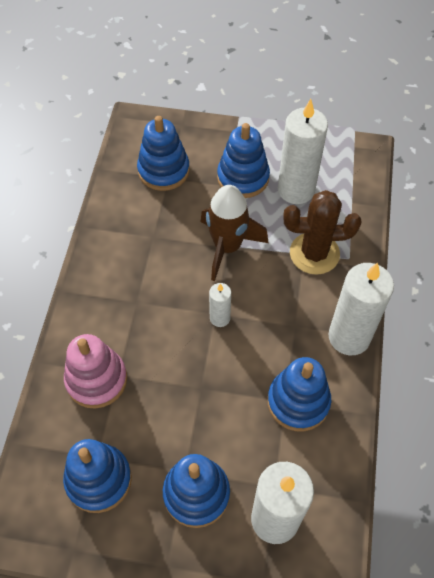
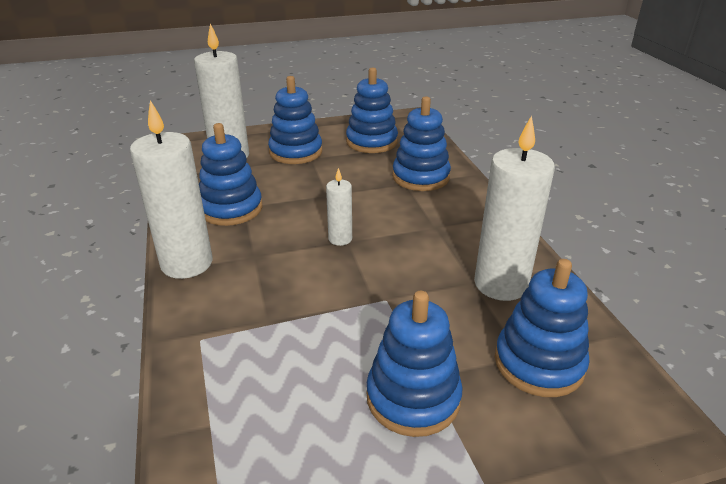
camera: 155 degrees right, 25 degrees down
pink stacking toy [64,334,127,409] -> blue stacking toy [392,96,451,191]
brown rocket [200,185,268,281] -> none
white candle [278,99,328,204] -> white candle moved to [474,115,555,301]
brown cactus [283,190,361,275] -> none

